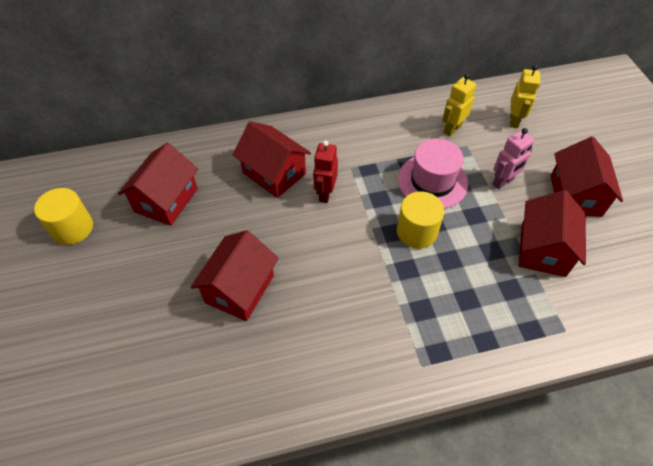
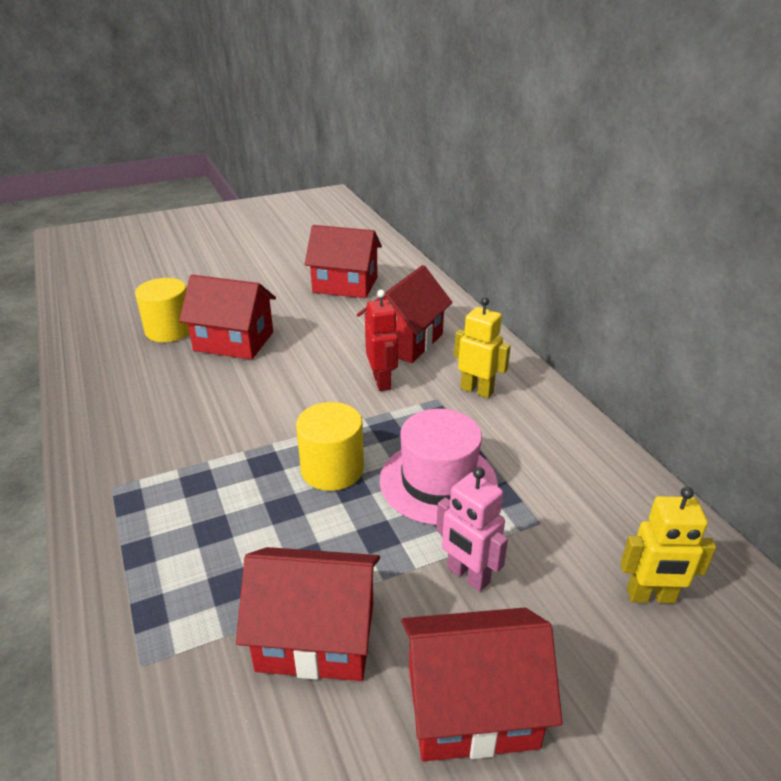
camera: 80 degrees right, 20 degrees down
yellow cylinder [34,188,93,245] -> yellow cylinder moved to [135,278,190,342]
red robot [313,140,338,203] -> red robot turned 75 degrees clockwise [365,290,398,391]
yellow robot [442,74,476,136] -> yellow robot moved to [454,297,511,398]

